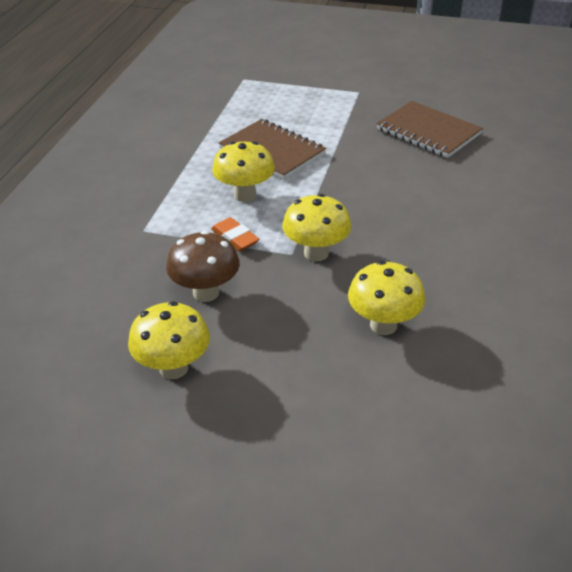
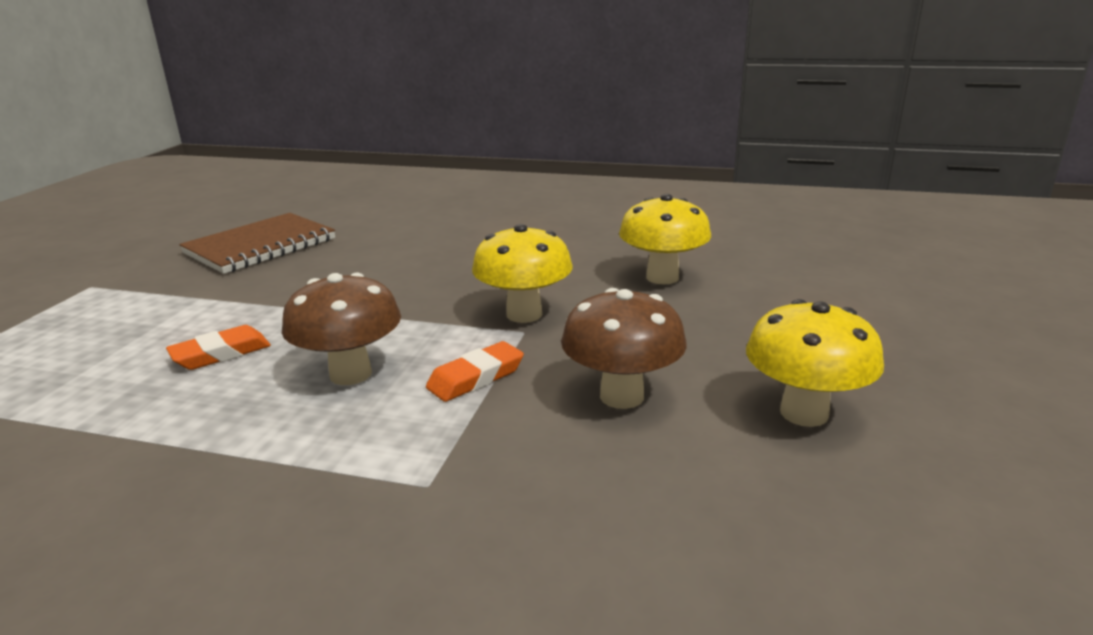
camera: 90 degrees left, 15 degrees down
yellow mushroom [212,142,275,202] -> brown mushroom [282,273,401,385]
brown notebook [219,119,326,180] -> orange eraser [166,325,271,370]

